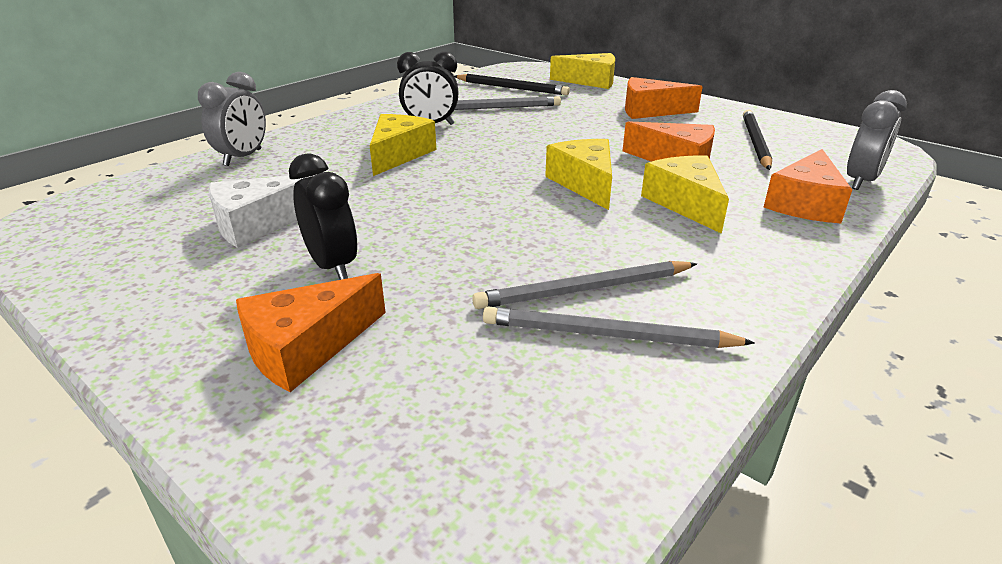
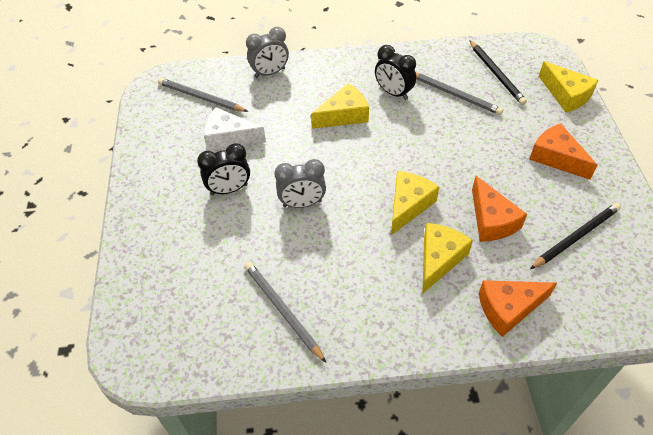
camera: 45 degrees right, 20 degrees up
orange cheese [236,273,386,392] -> none
black clock [289,153,358,280] -> black clock turned 60 degrees clockwise [197,143,250,195]
grey pencil [472,261,697,309] -> grey pencil moved to [158,78,248,112]
grey clock [847,90,907,190] -> grey clock moved to [275,159,326,208]

